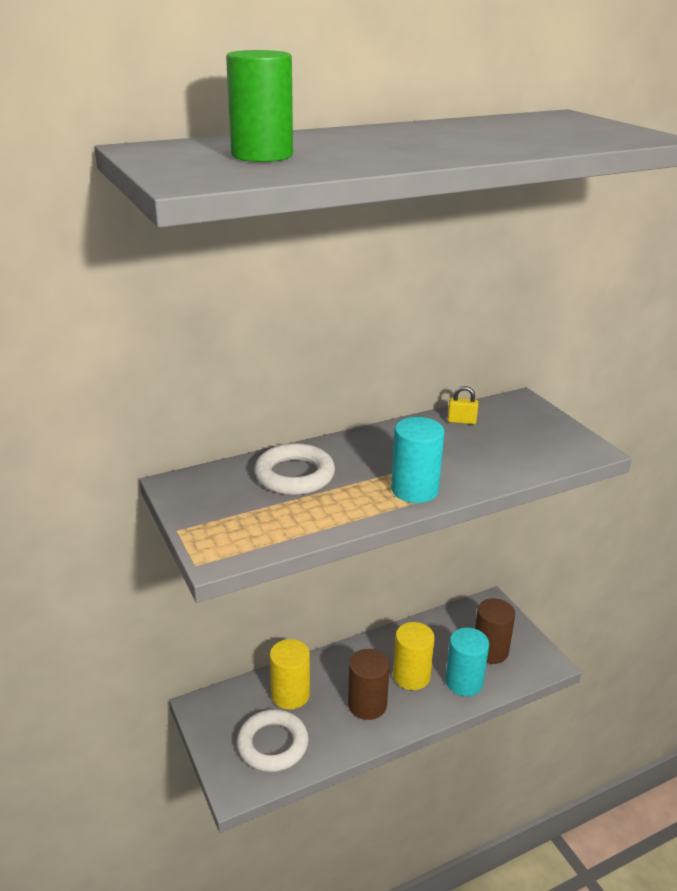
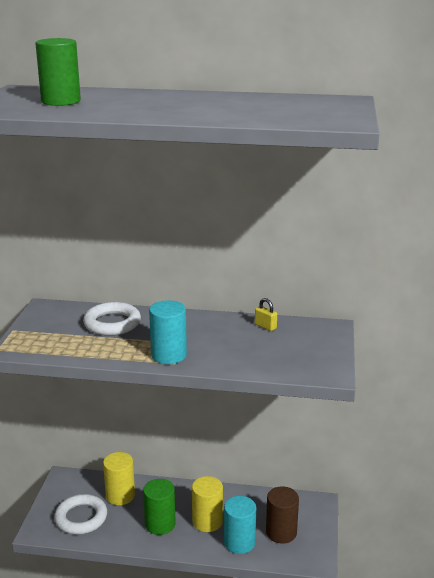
camera: 35 degrees right, 5 degrees down
brown cylinder [348,649,390,720] -> green cylinder [143,479,176,535]

